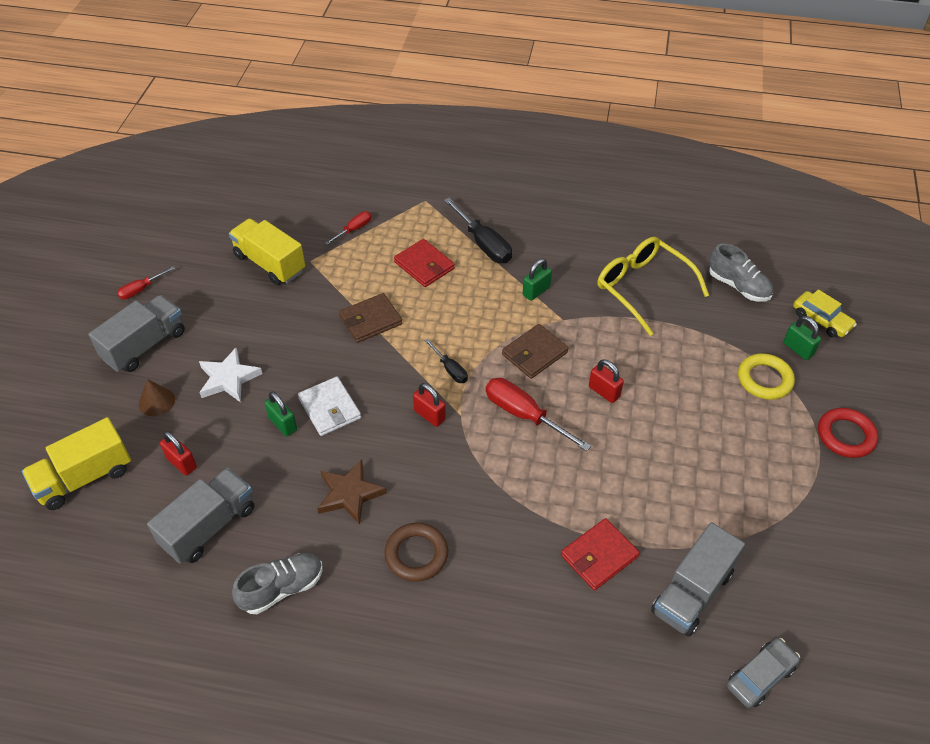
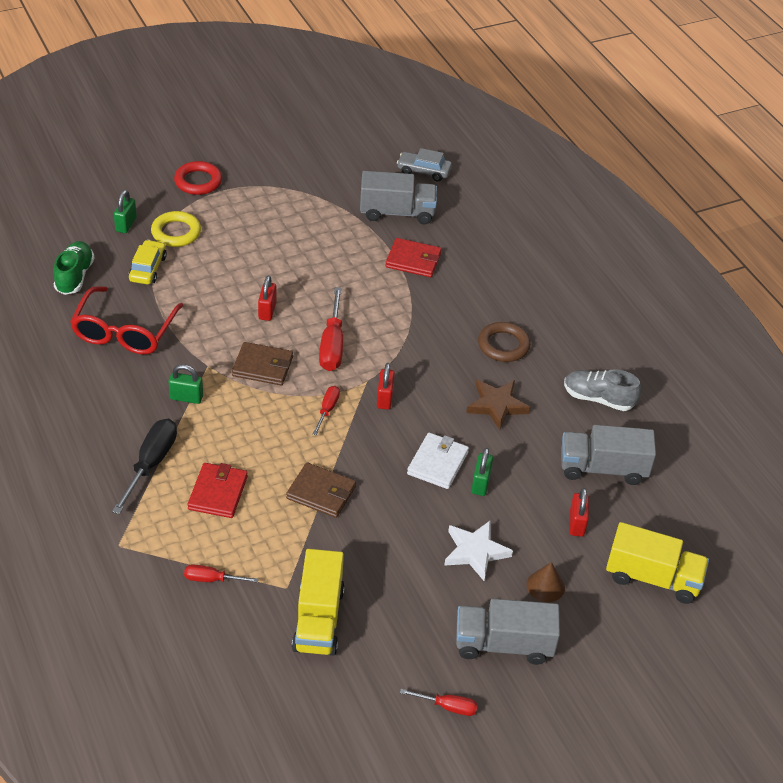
camera: 130 degrees left, 5 degrees down
black screwdriver [424,339,468,383] -> red screwdriver [313,386,340,435]
yellow glasses [597,237,709,336] -> red glasses [70,286,183,355]
grey shoe [709,243,773,302] -> green shoe [53,241,95,295]
yellow car [793,289,857,338] -> yellow car moved to [128,240,167,284]

